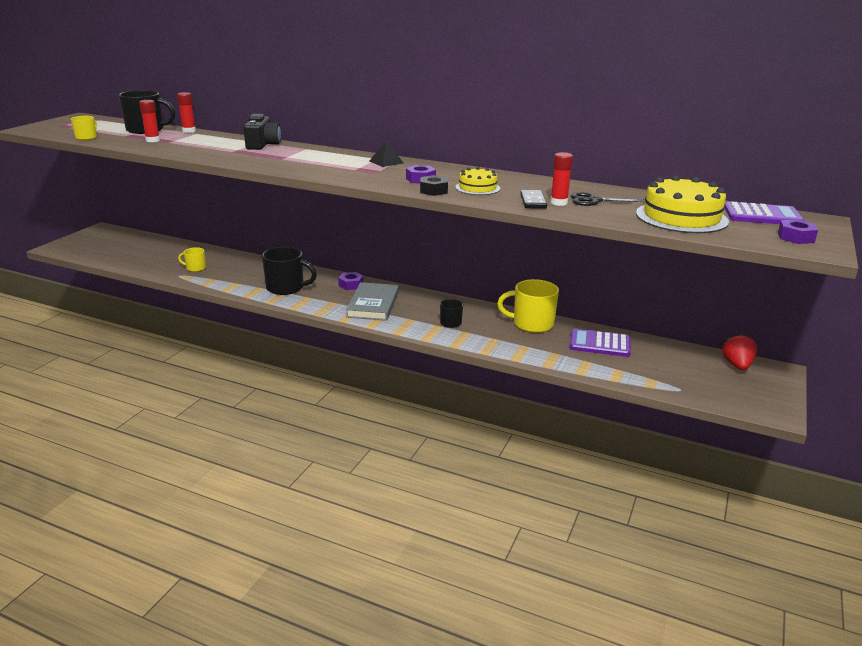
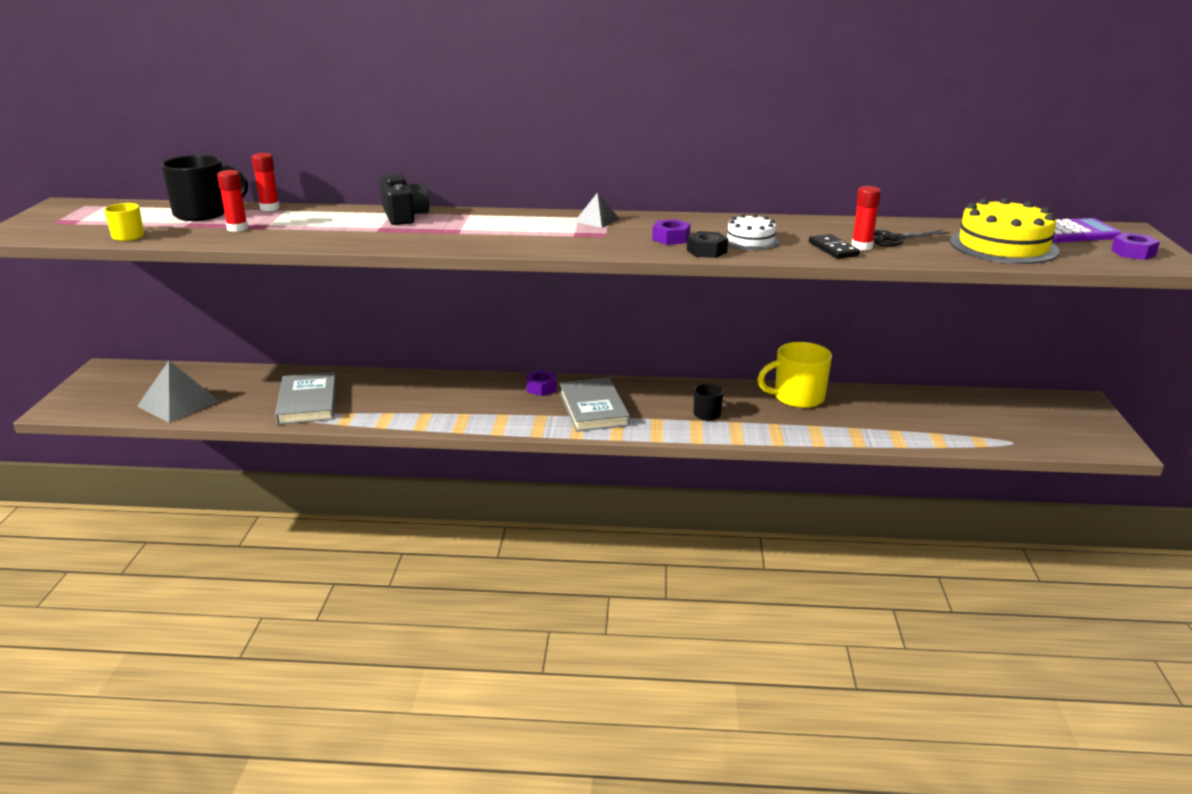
camera: 20 degrees left, 0 degrees up
yellow mug [178,247,206,272] -> grey book [275,372,337,425]
black mug [262,247,317,295] -> none
yellow cake [455,167,500,195] -> white cake [724,214,779,250]
purple calculator [570,329,631,357] -> none
red strawberry [722,334,757,370] -> none
none -> grey pyramid [137,361,219,423]

